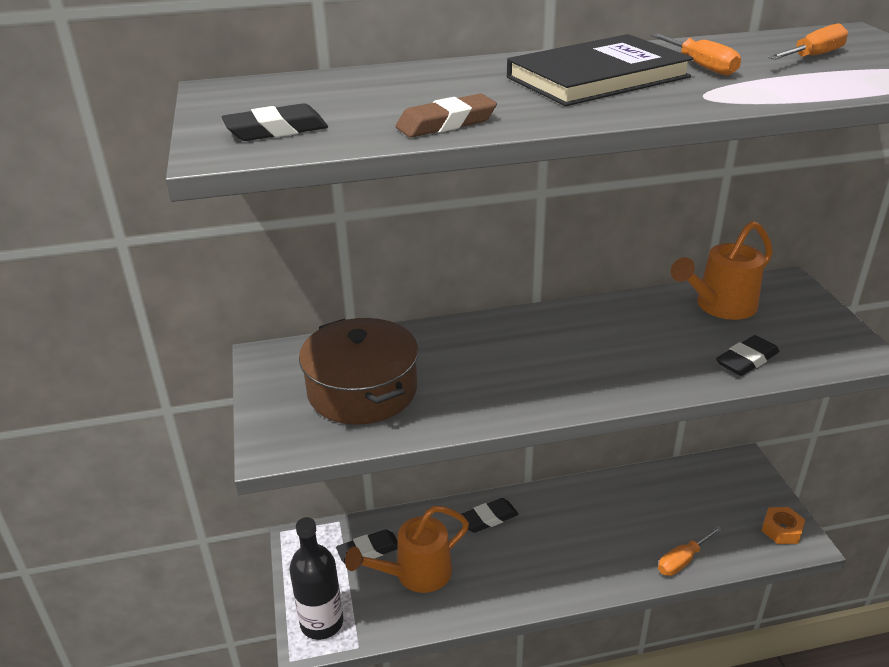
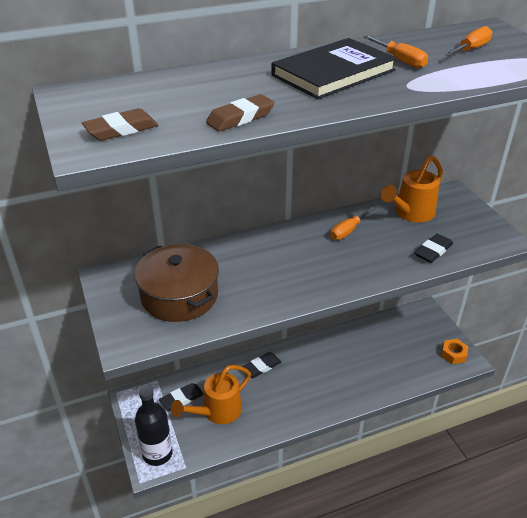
camera: 10 degrees left, 5 degrees up
black eraser [221,103,328,141] -> brown eraser [82,108,158,141]
orange screwdriver [658,526,722,576] -> orange screwdriver moved to [330,206,376,240]

